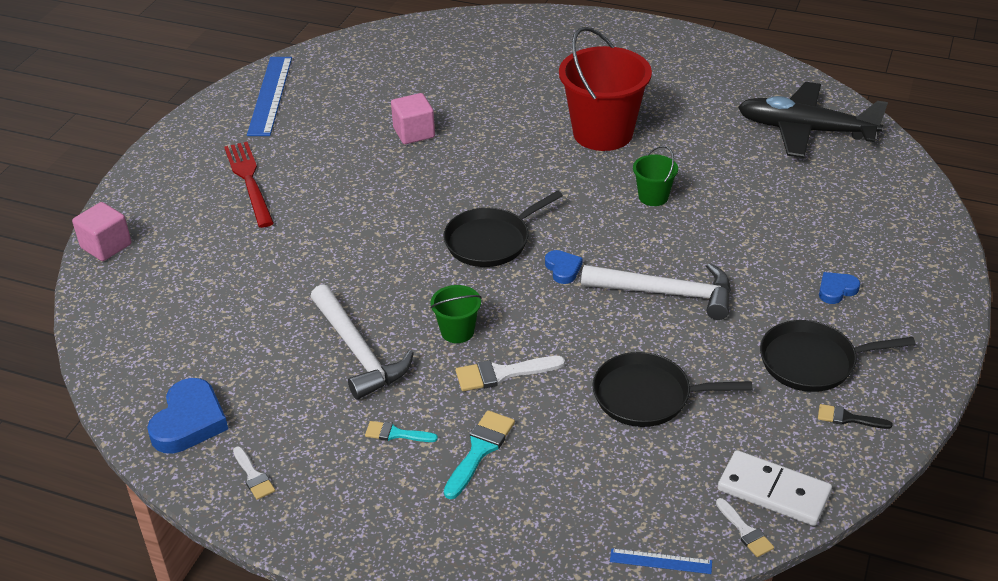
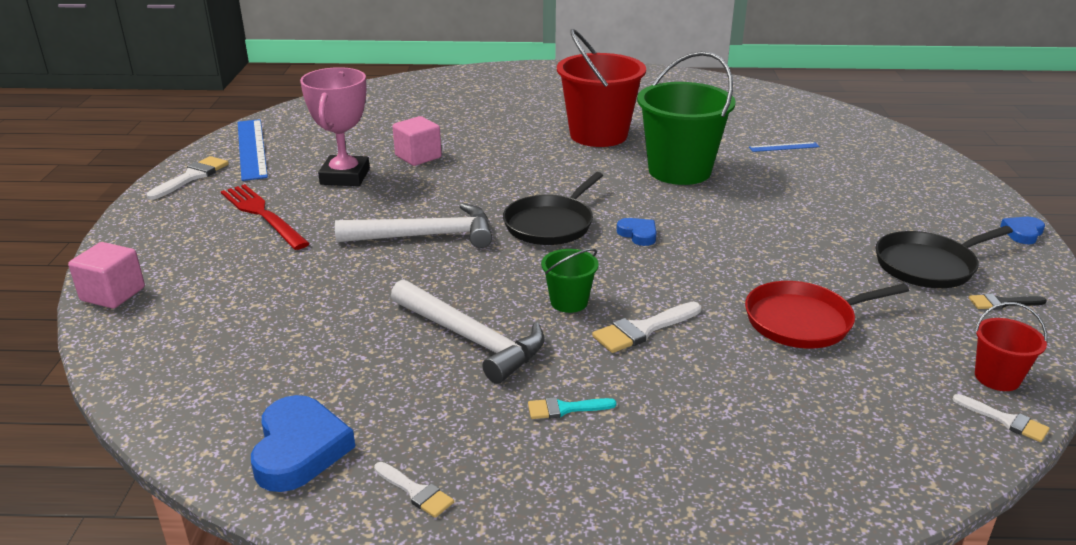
camera: 20 degrees left, 10 degrees down
turquoise brush [444,410,515,499] -> none
white hammer [581,263,731,320] -> white hammer moved to [335,203,492,248]
black pan [593,352,752,427] -> red pan [745,281,909,349]
blue ruler [610,548,712,574] -> blue ruler moved to [749,142,820,152]
green bucket [633,146,678,206] -> green bucket [637,51,736,185], size x2.14
white domino [718,450,832,526] -> red bucket [975,302,1047,391]
black plane [738,82,888,158] -> none
blue heart [819,272,860,304] -> blue heart moved to [1000,217,1045,244]
none -> white brush [147,156,229,200]
none -> pink trophy [300,67,370,186]

